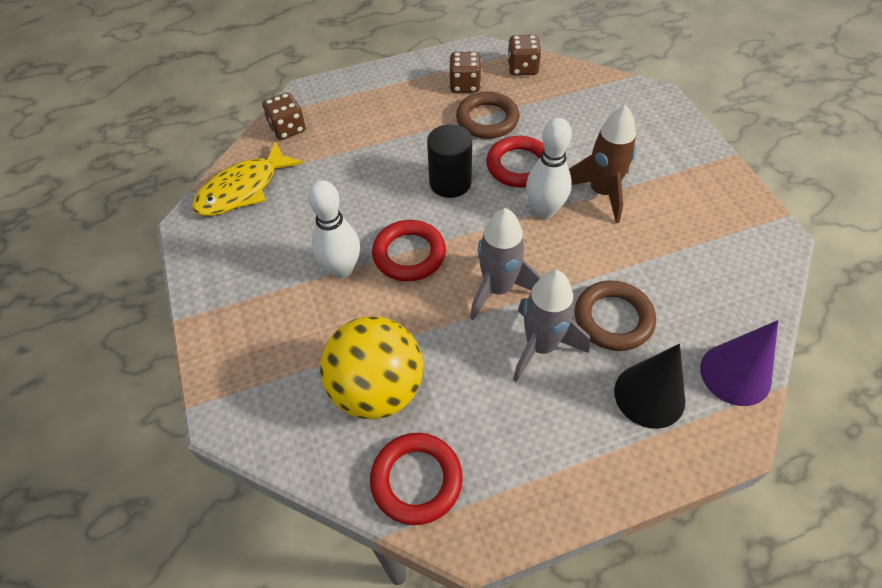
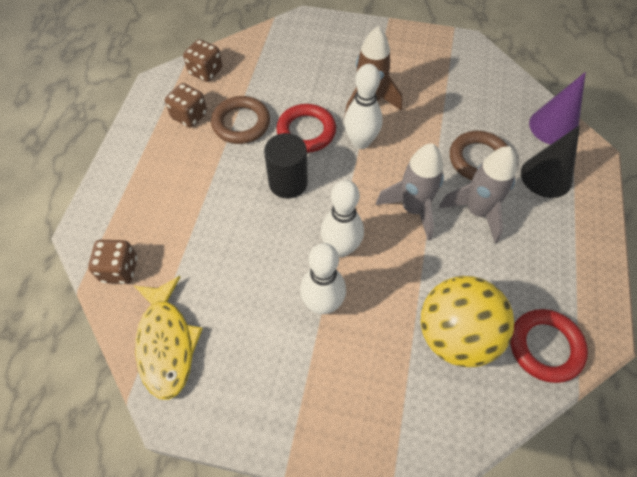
camera: 60 degrees left, 5 degrees up
red ring [372,220,446,281] -> white bowling pin [321,180,364,257]

